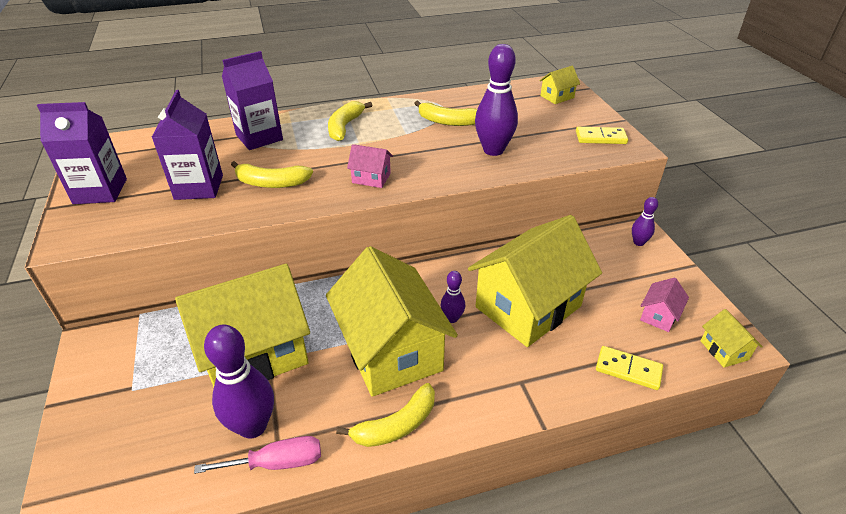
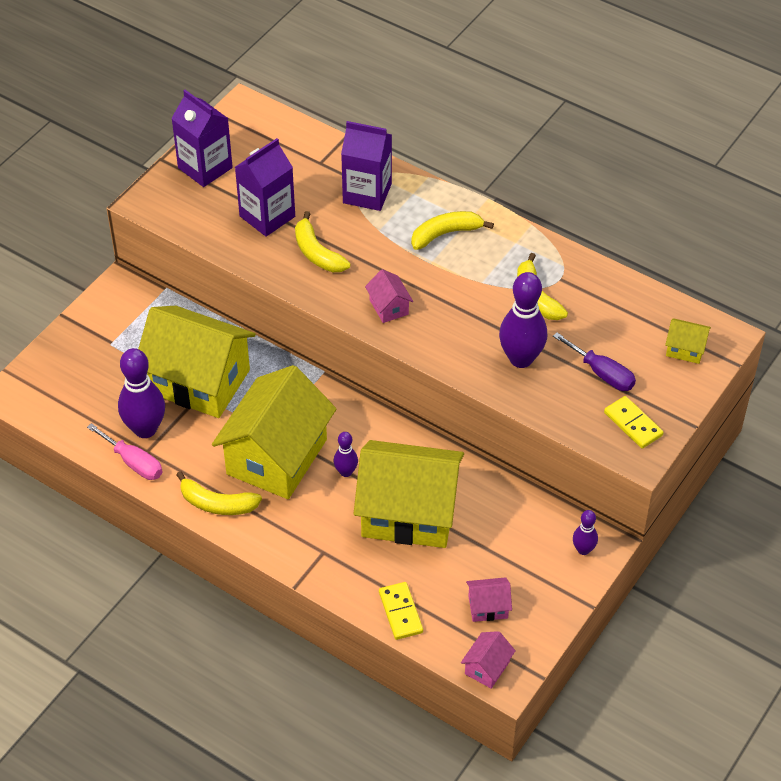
camera: 50 degrees right, 10 degrees up
yellow house [700,309,763,367] -> pink house [461,631,516,689]
none -> purple screwdriver [553,333,636,391]

